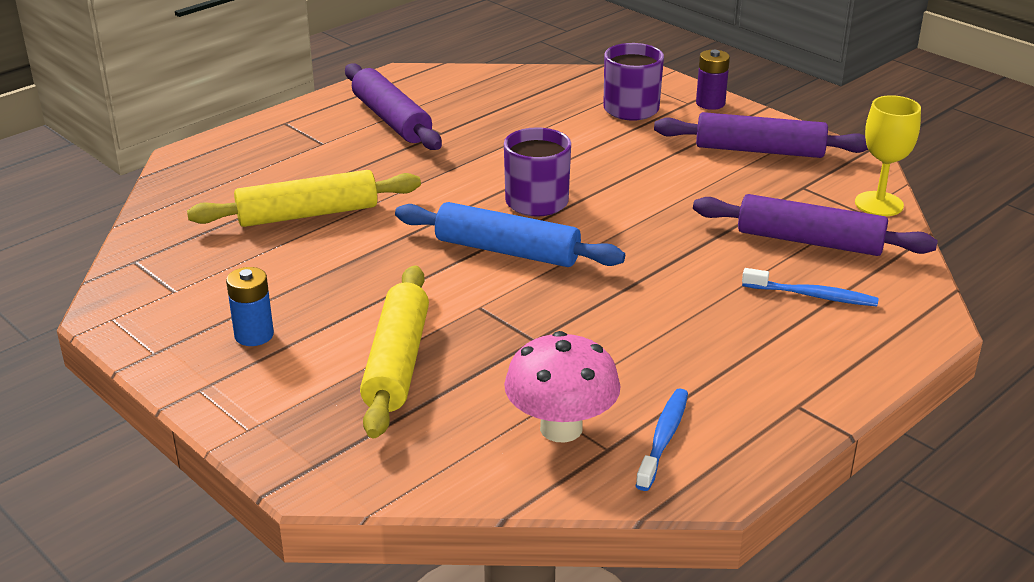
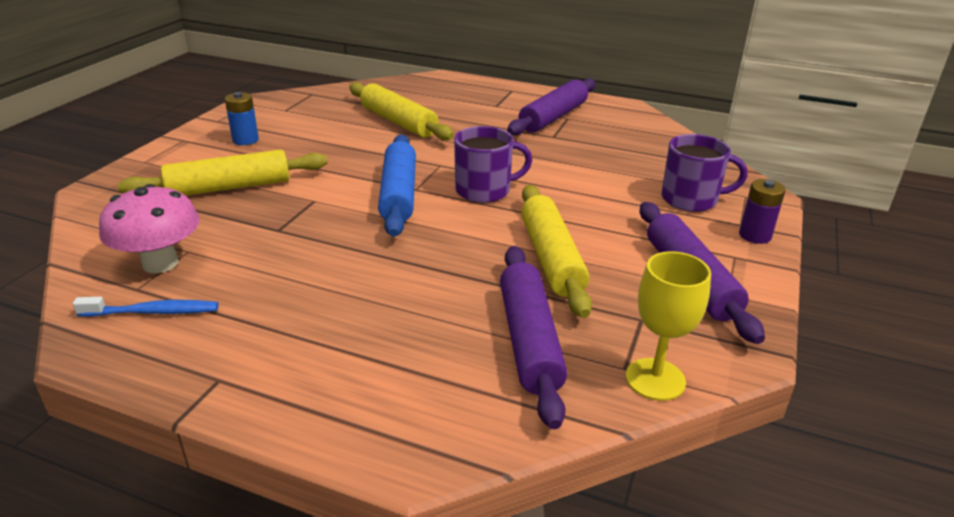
camera: 65 degrees right, 0 degrees up
blue toothbrush [742,268,879,306] -> none
none -> yellow rolling pin [521,185,592,318]

